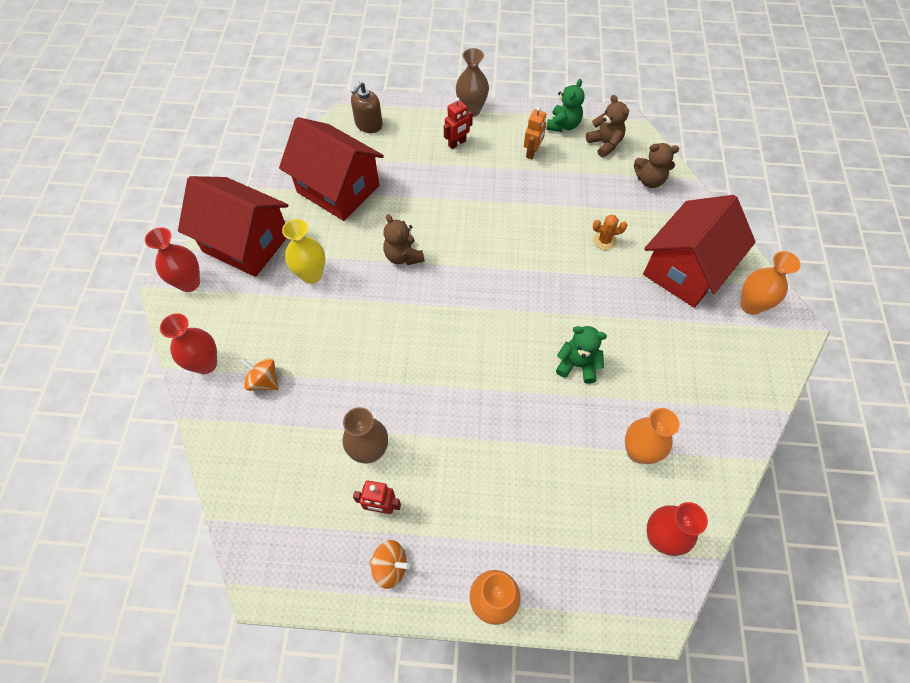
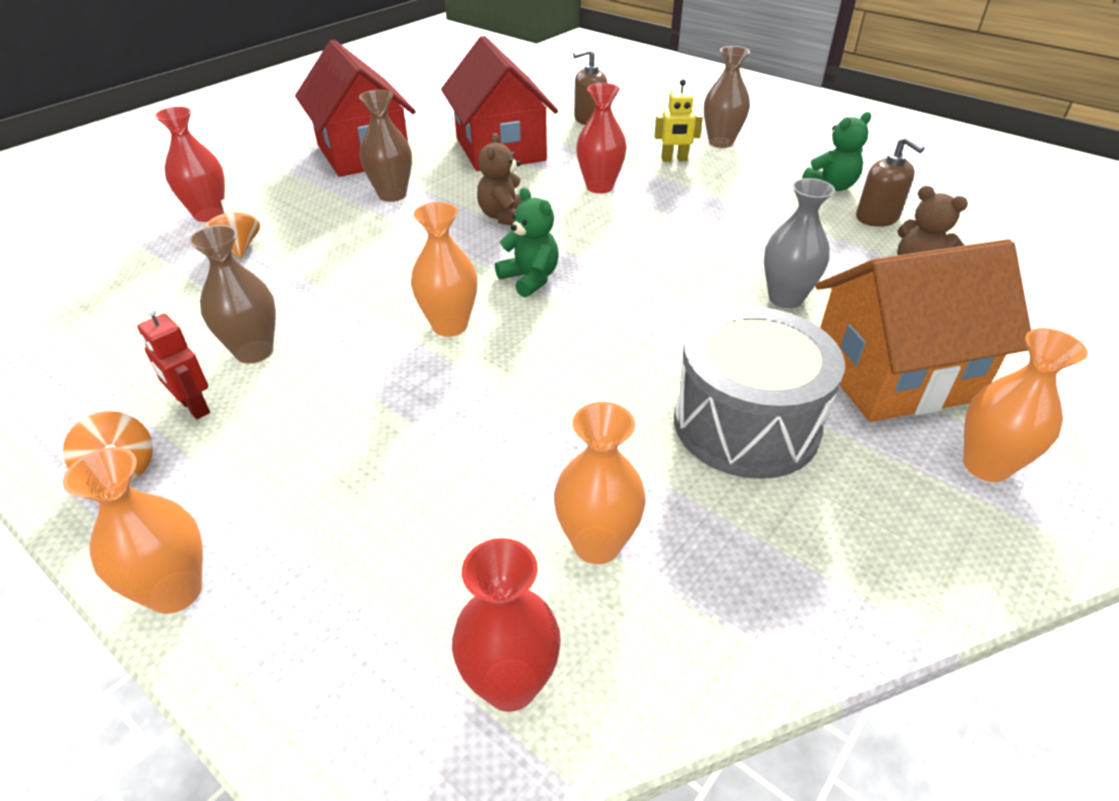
camera: 35 degrees right, 20 degrees down
red vase [145,227,200,292] -> red vase moved to [576,83,627,194]
yellow vase [282,219,325,284] -> brown vase [359,90,412,202]
red robot [444,97,473,149] -> yellow robot [654,79,703,162]
orange robot [524,107,546,159] -> none
green teddy bear [556,326,607,383] -> green teddy bear moved to [495,188,559,297]
brown teddy bear [586,95,629,158] -> brown soap dispenser [856,136,925,227]
orange cactus [593,214,627,250] -> grey vase [764,178,835,308]
red house [643,195,756,308] -> orange house [815,239,1031,422]
none -> orange vase [411,202,478,337]
none -> grey drum [674,306,845,479]

